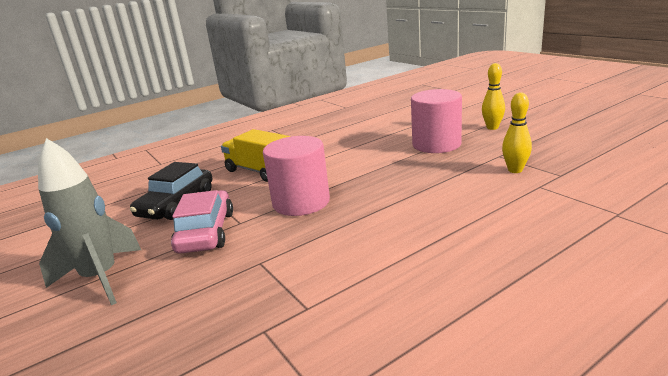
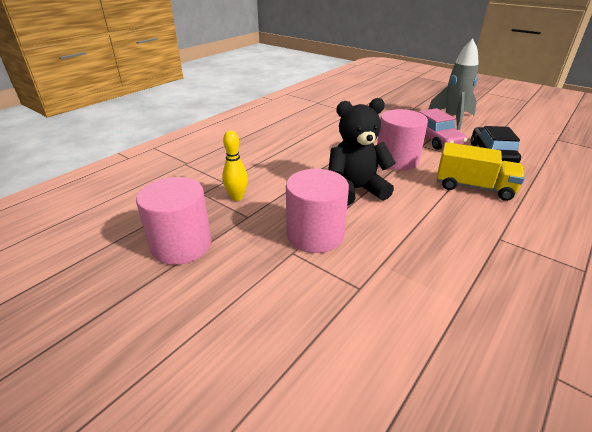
camera: 160 degrees right, 10 degrees up
yellow bowling pin [482,63,505,130] -> none
none -> pink cylinder [136,177,212,265]
none -> black teddy bear [328,98,396,206]

